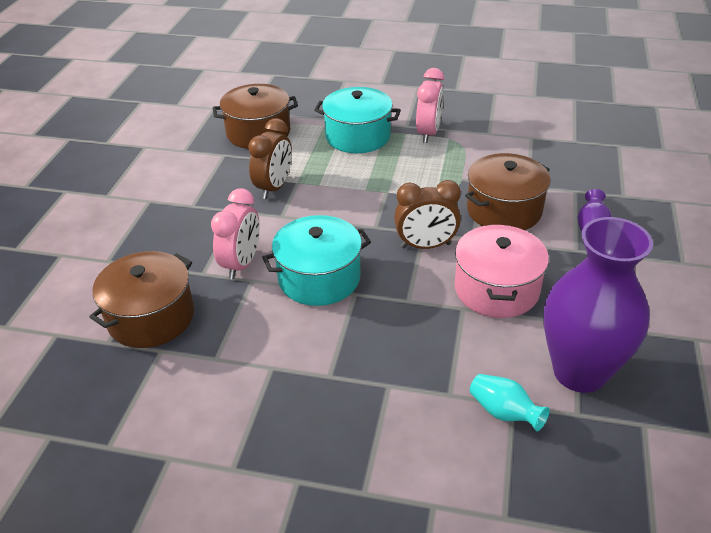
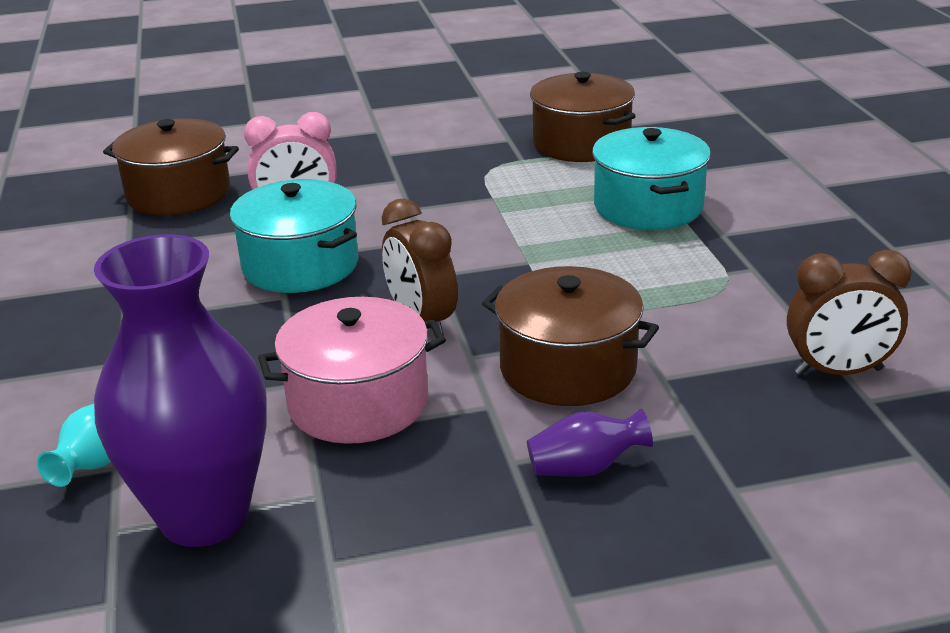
camera: 65 degrees right, 10 degrees down
brown clock [248,118,292,199] -> brown clock moved to [787,250,911,375]
pink clock [416,68,444,143] -> none

